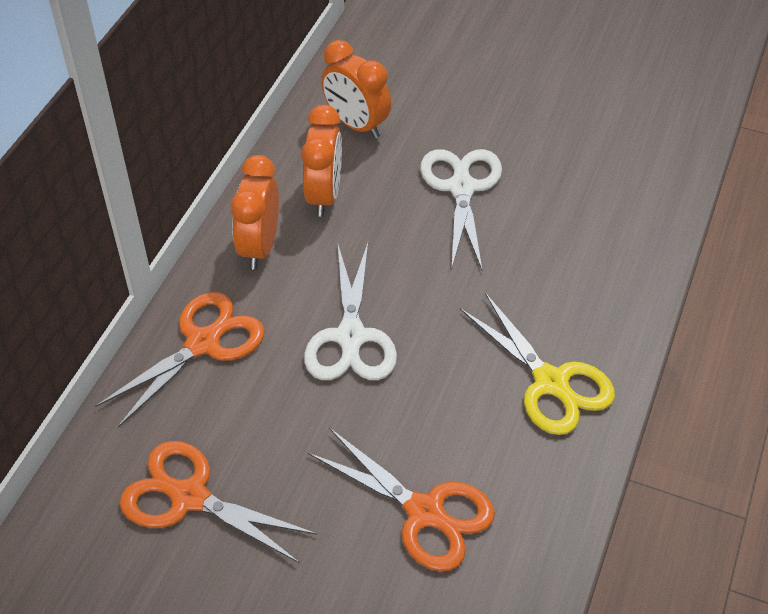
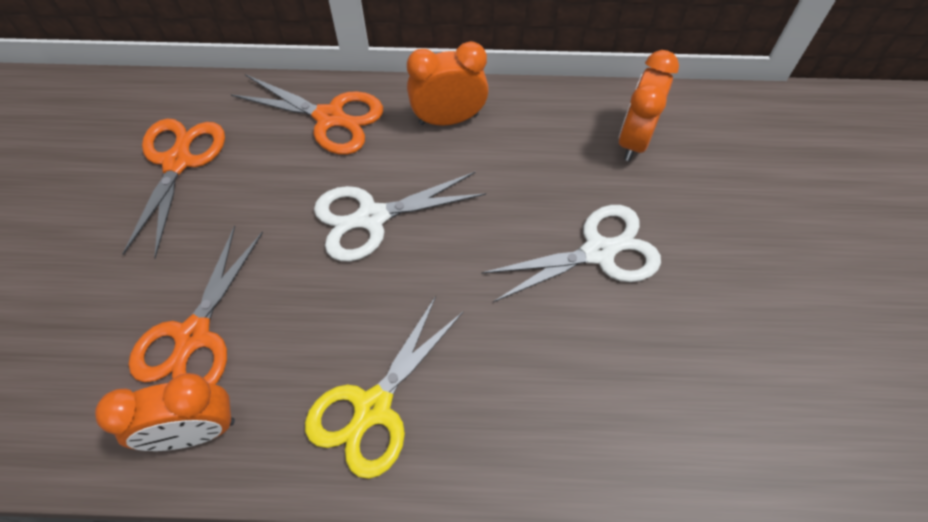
camera: 70 degrees right, 10 degrees up
orange clock [301,105,342,217] -> orange clock moved to [95,373,235,451]

